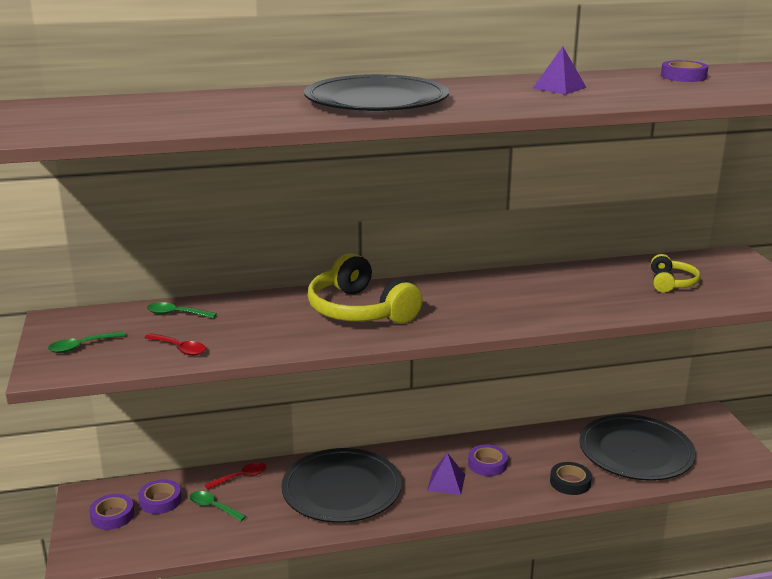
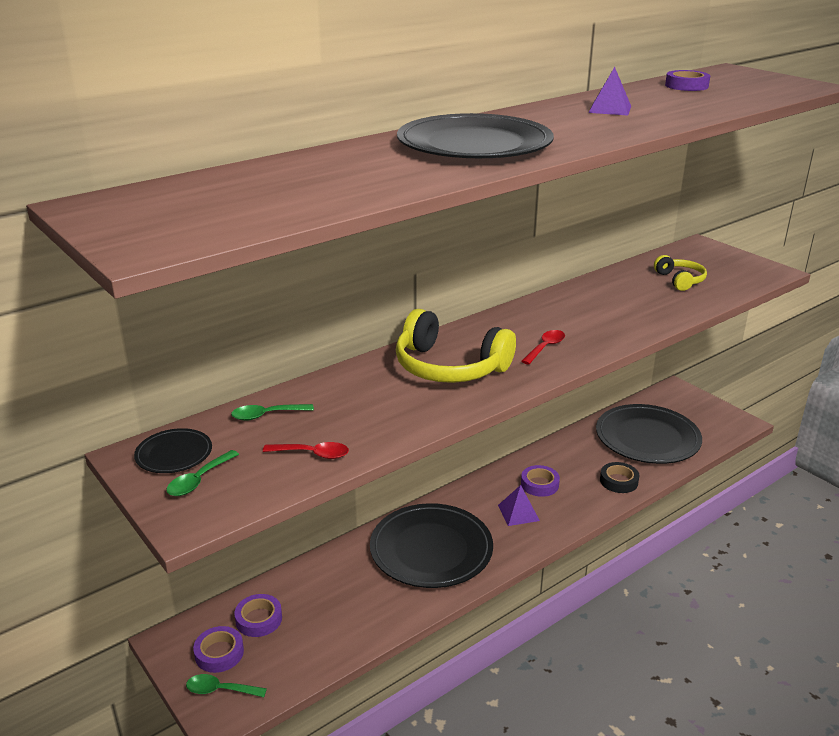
camera: 25 degrees left, 5 degrees up
green spoon [190,491,246,521] -> green spoon moved to [186,674,267,697]
red spoon [205,463,266,490] -> red spoon moved to [521,330,565,364]
none -> black plate [134,428,212,473]

